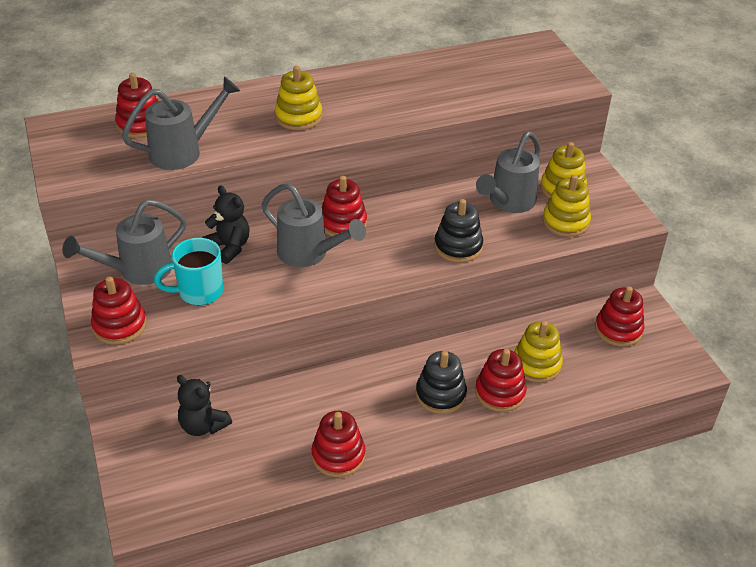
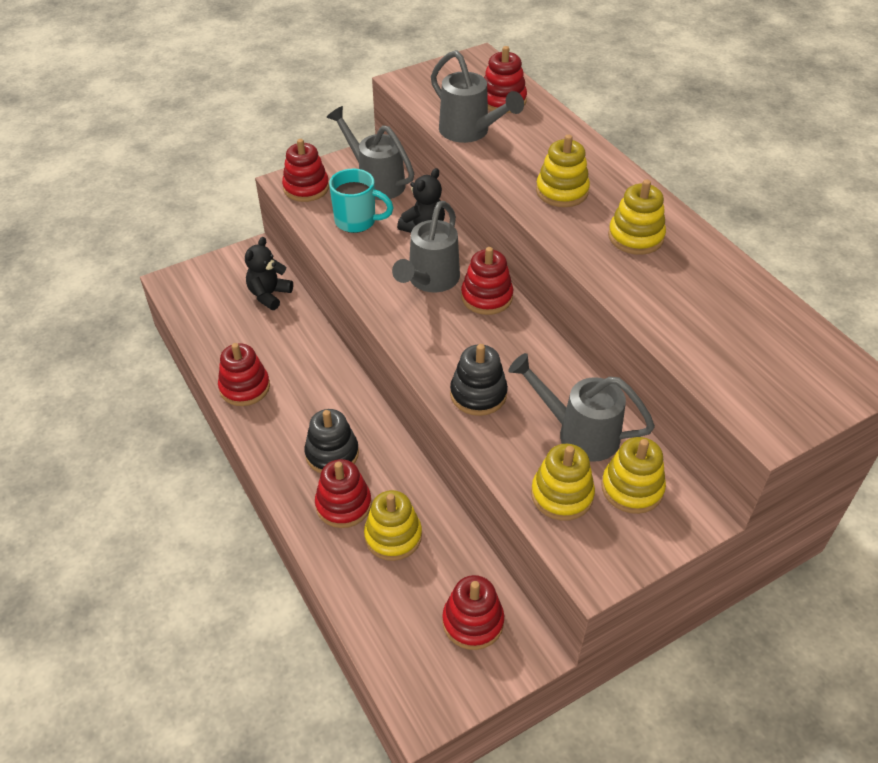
camera: 80 degrees right, 5 degrees up
turquoise mug [154,238,223,305] -> turquoise mug turned 135 degrees clockwise [329,169,394,233]
none -> yellow stacking toy [608,179,666,255]

